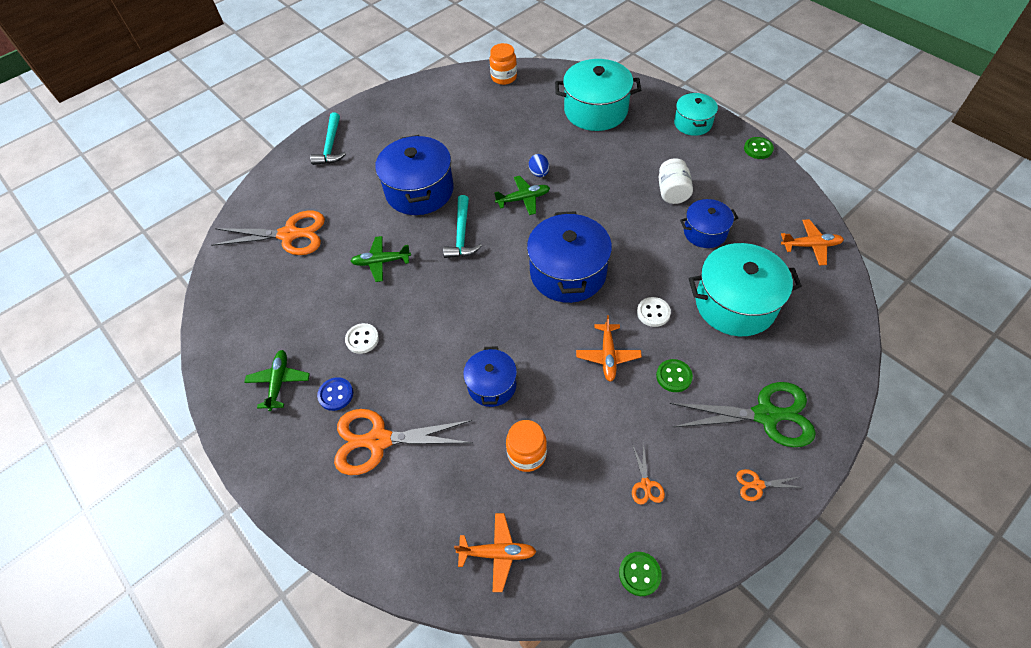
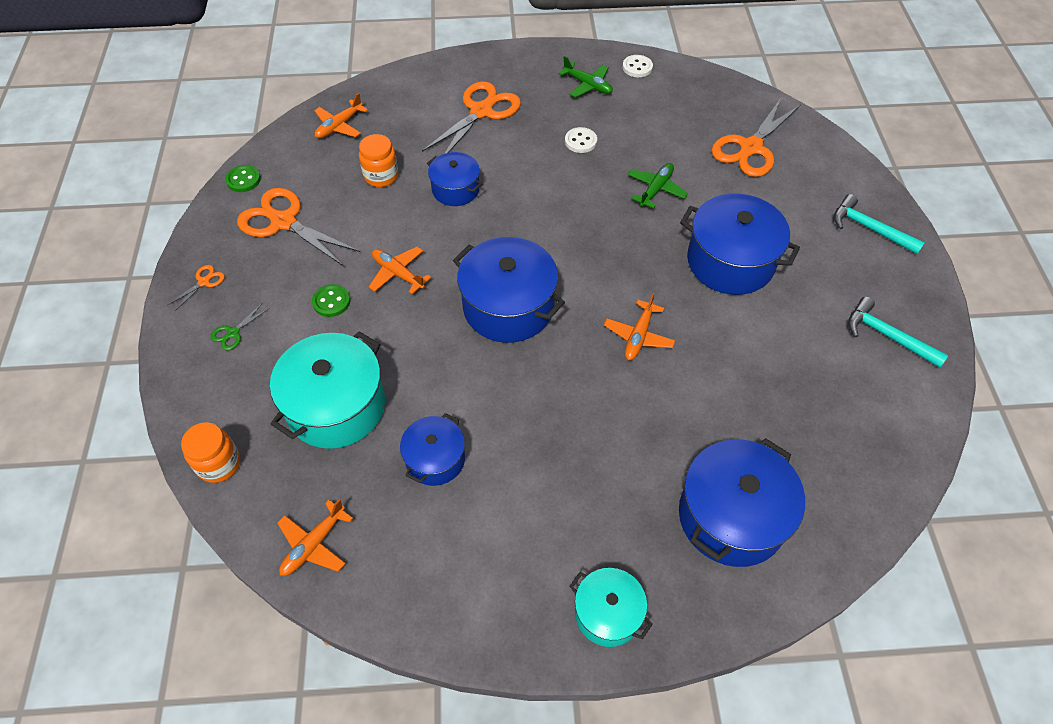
camera: 125 degrees right, 0 degrees up
blue button [317,377,353,411] -> none
turquoise hammer [443,195,482,258] -> turquoise hammer moved to [848,297,949,368]
orange jar [490,43,517,85] -> orange jar moved to [181,422,240,483]
green plane [494,176,550,215] -> orange plane [604,292,675,360]
blue egg [529,154,549,177] -> none
turquoise pot [555,59,641,131] -> blue pot [679,438,805,567]
orange scissors [632,444,665,505] -> orange scissors [237,188,361,266], size x2.30
white button [637,297,671,327] -> white button moved to [622,55,653,77]
white jar [658,158,693,204] -> none
green scissors [670,382,816,447] -> green scissors [211,304,270,351], size x0.44
green button [744,137,774,159] -> none

